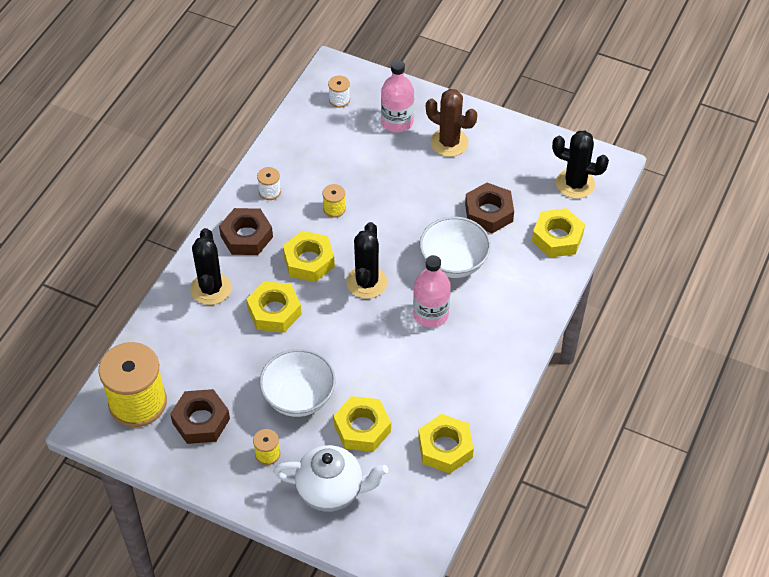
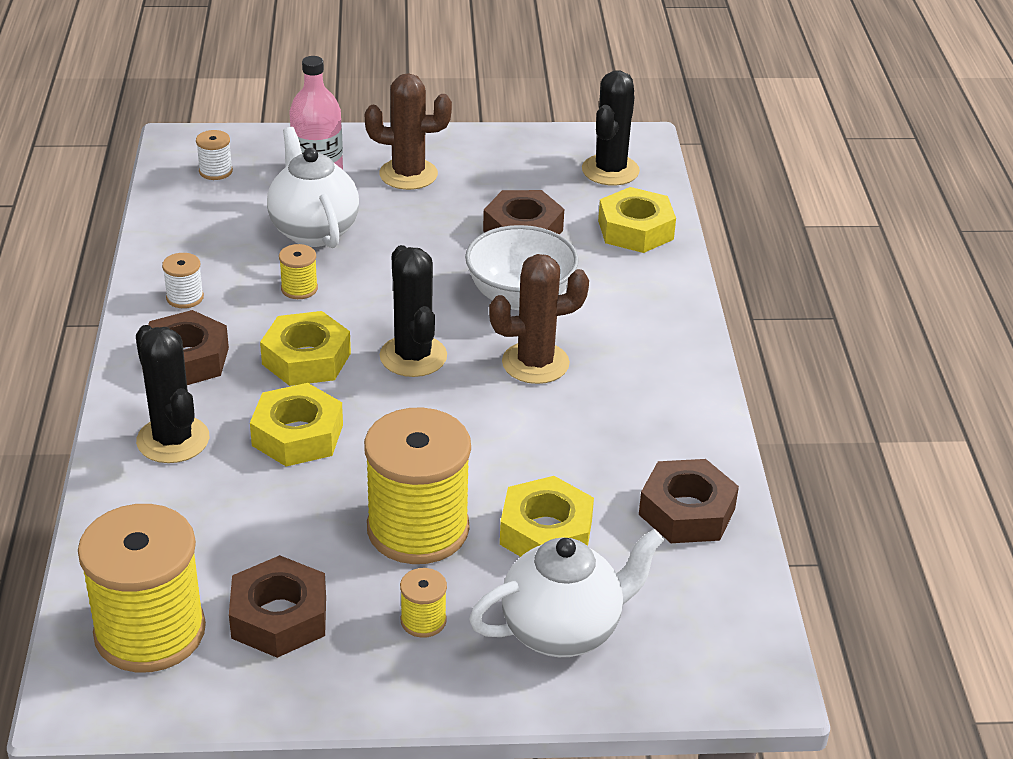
camera: 30 degrees left, 15 degrees down
white bowl [259,349,336,417] -> yellow spool [364,407,471,564]
pink bottle [413,255,451,328] -> brown cactus [489,254,589,384]
yellow nut [418,414,474,473] -> brown nut [639,459,739,543]
black cactus [552,131,609,199] -> black cactus turned 60 degrees counterclockwise [582,70,640,185]
none -> white teapot [267,127,359,248]

